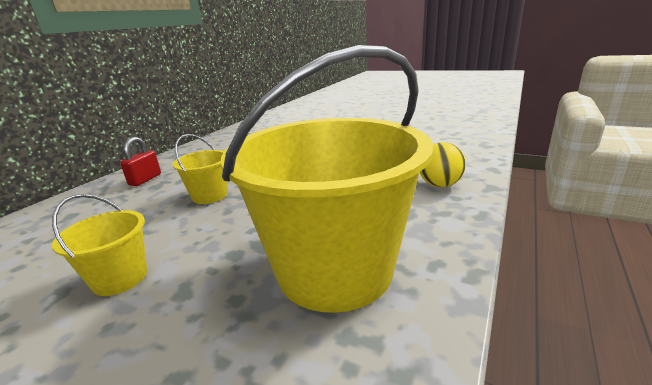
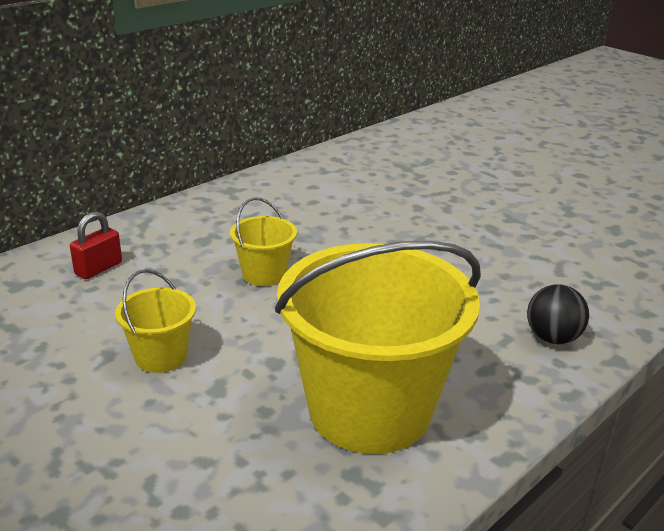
camera: 15 degrees right, 5 degrees up
red padlock [120,137,161,186] -> red padlock moved to [70,211,122,279]
yellow ball [420,142,466,187] -> black ball [527,284,589,344]

